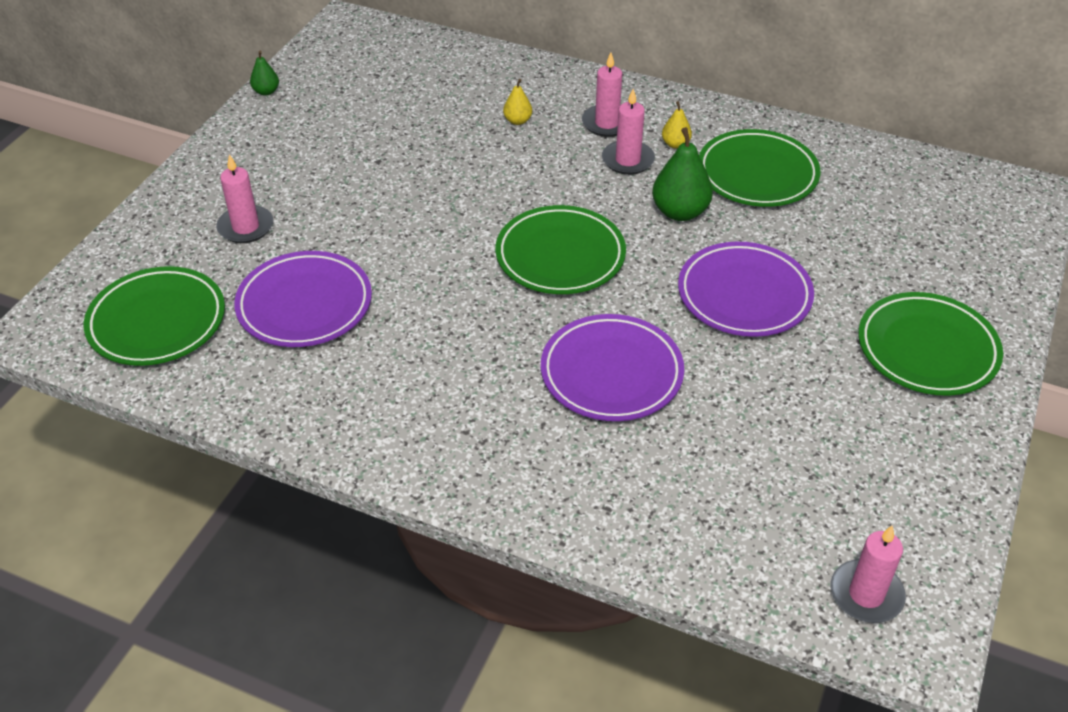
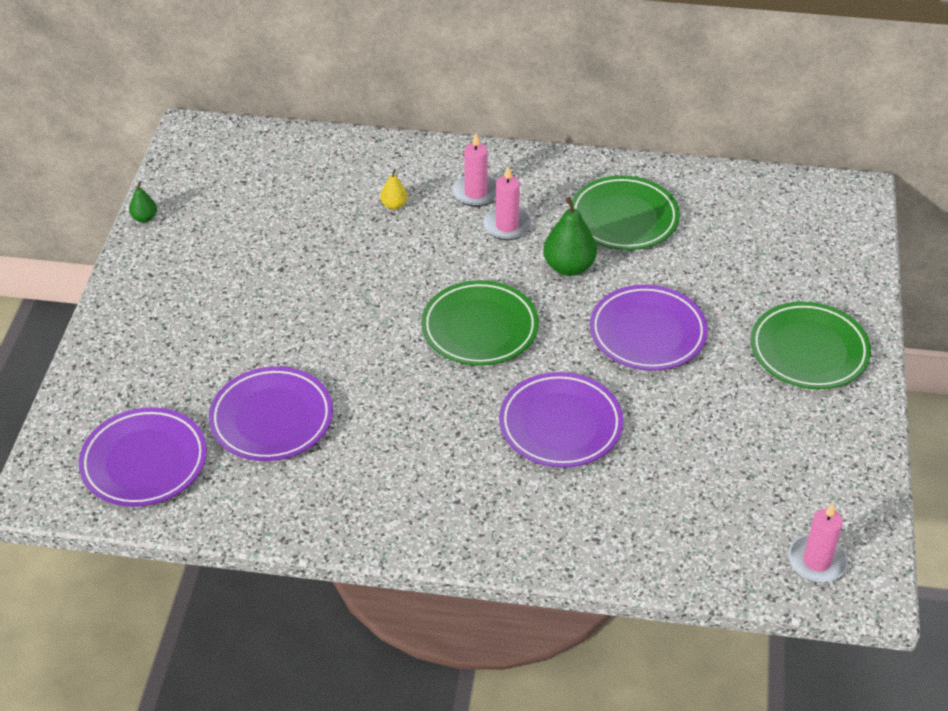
camera: 15 degrees left, 0 degrees up
green plate [84,266,225,366] -> purple plate [79,407,207,507]
pink candle [216,154,273,243] -> none
yellow pear [662,101,692,149] -> none

